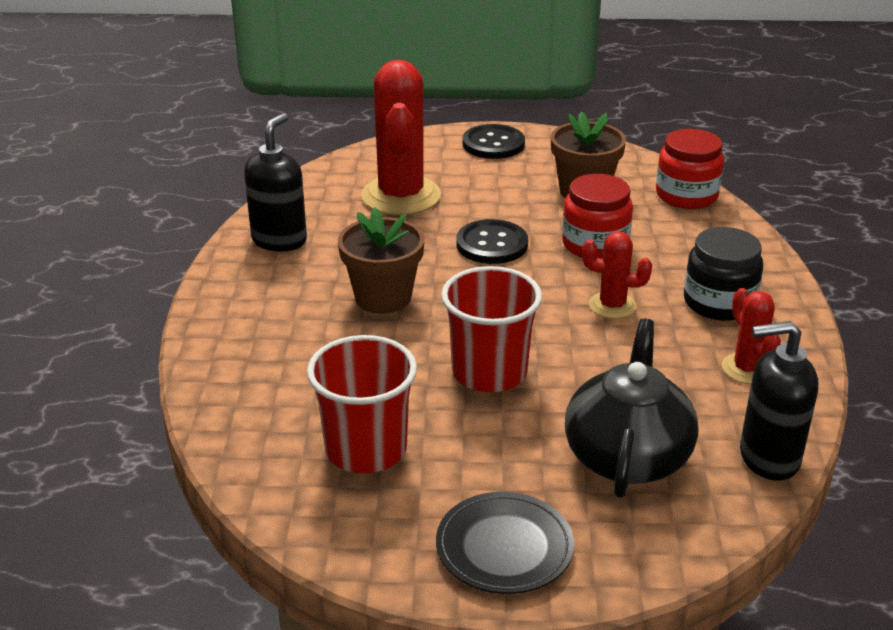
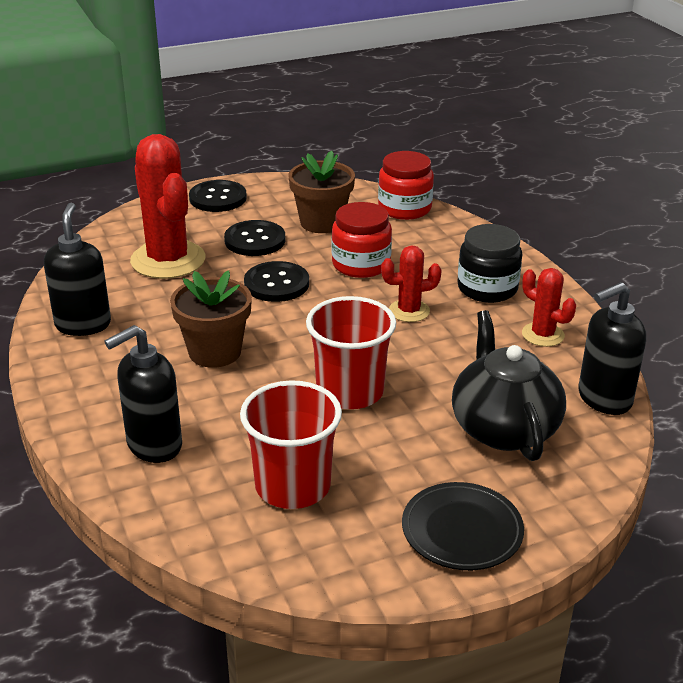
camera: 25 degrees left, 0 degrees up
none -> black soap dispenser [104,325,182,463]
none -> black button [224,220,286,256]

